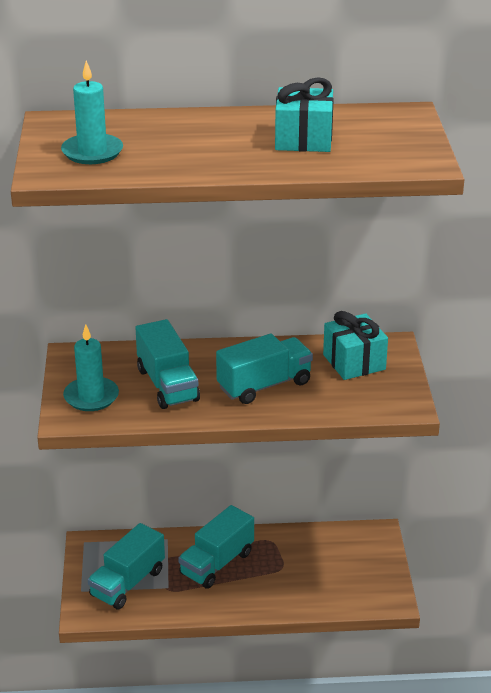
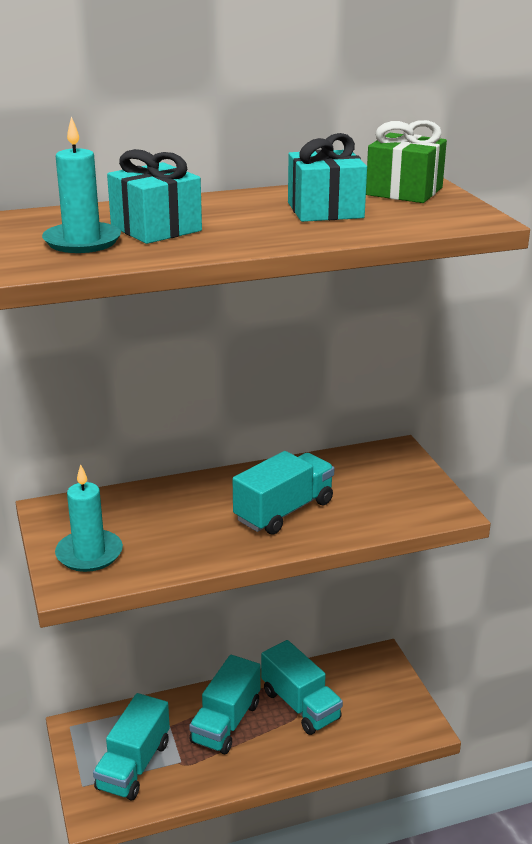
camera: 15 degrees left, 5 degrees down
turquoise truck [135,319,200,409] -> turquoise truck moved to [261,640,343,735]
turquoise gift [323,311,388,380] -> turquoise gift moved to [107,149,202,244]
none -> green gift [366,120,447,203]

